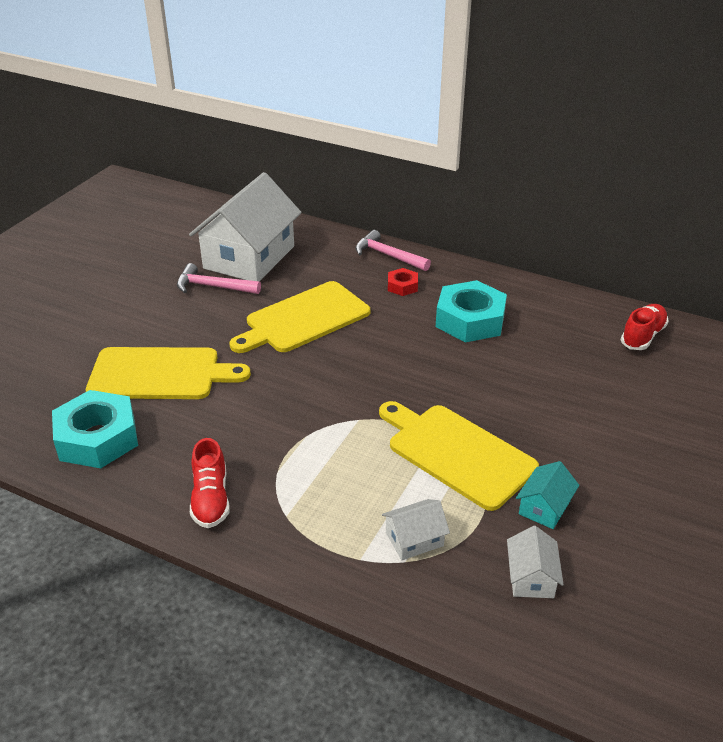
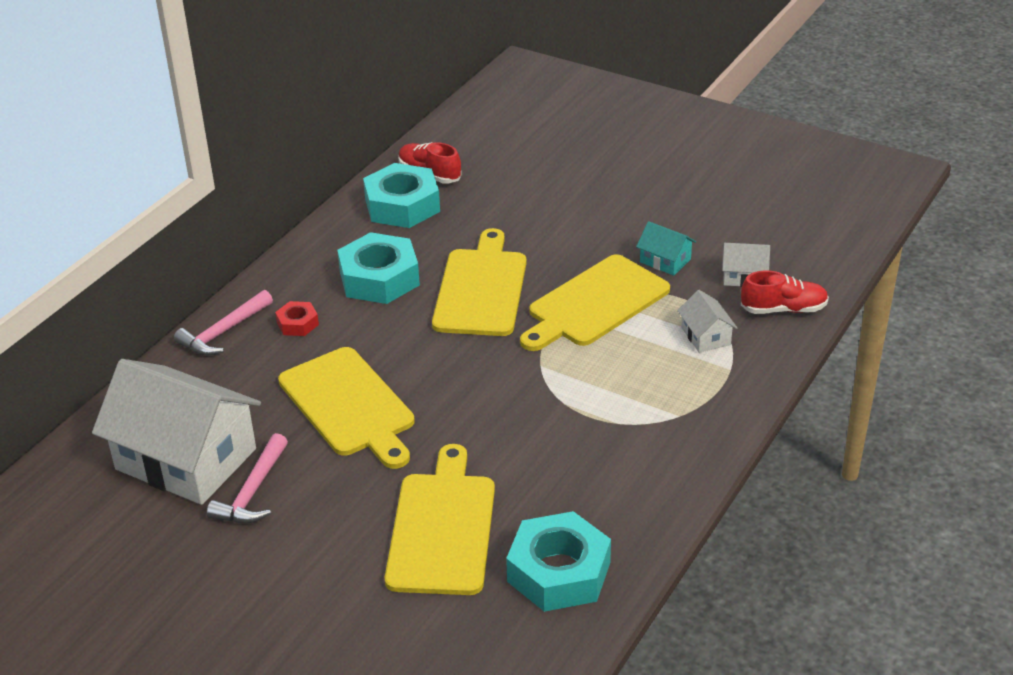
camera: 85 degrees left, 0 degrees up
red shoe [190,438,230,528] -> red shoe moved to [741,271,829,314]
none -> turquoise nut [363,163,440,228]
none -> yellow cutting board [432,228,527,336]

